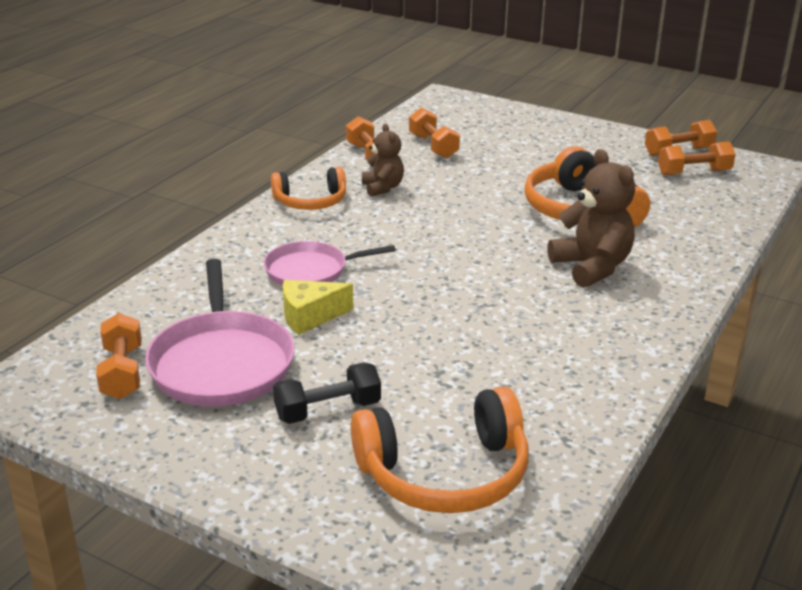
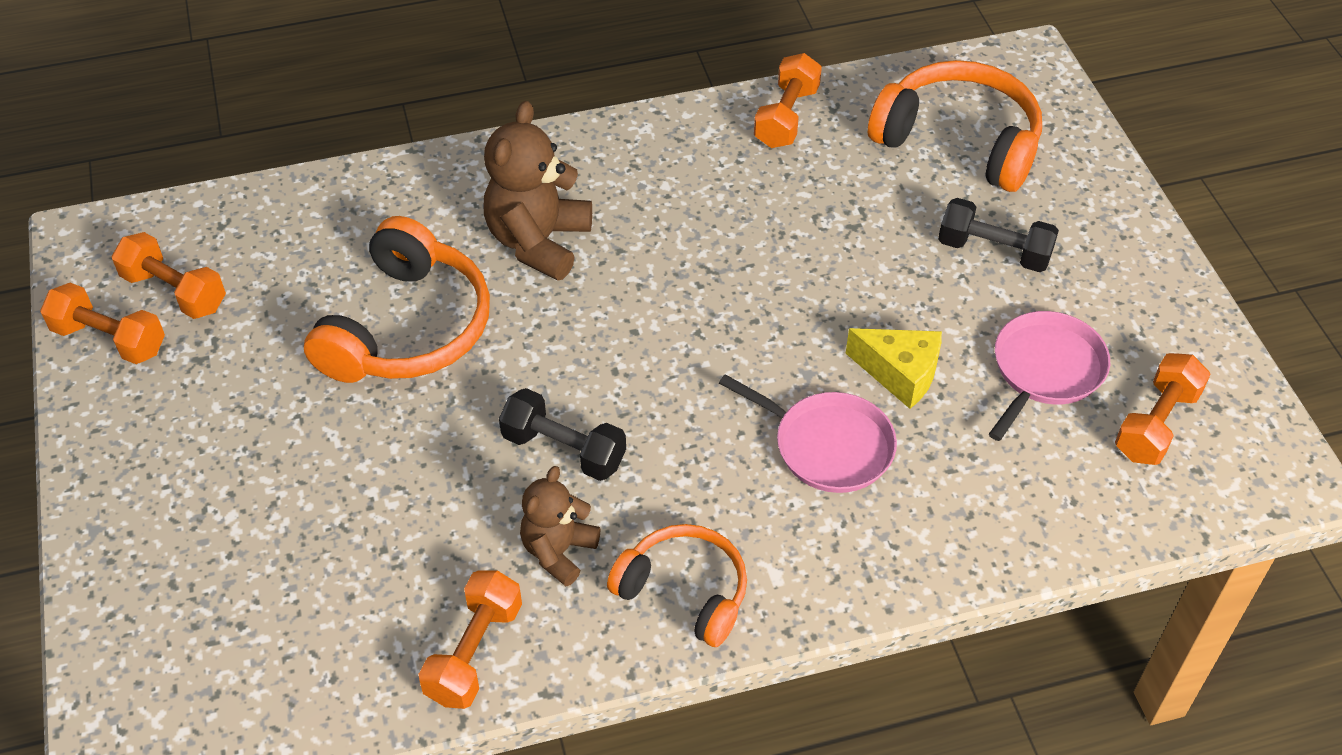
camera: 135 degrees left, 20 degrees up
pink pan [145,259,295,407] -> pink pan [989,311,1110,441], size x0.64
orange dumbbell [409,108,460,158] -> orange dumbbell moved to [754,53,822,148]
none -> black dumbbell [499,388,626,481]

